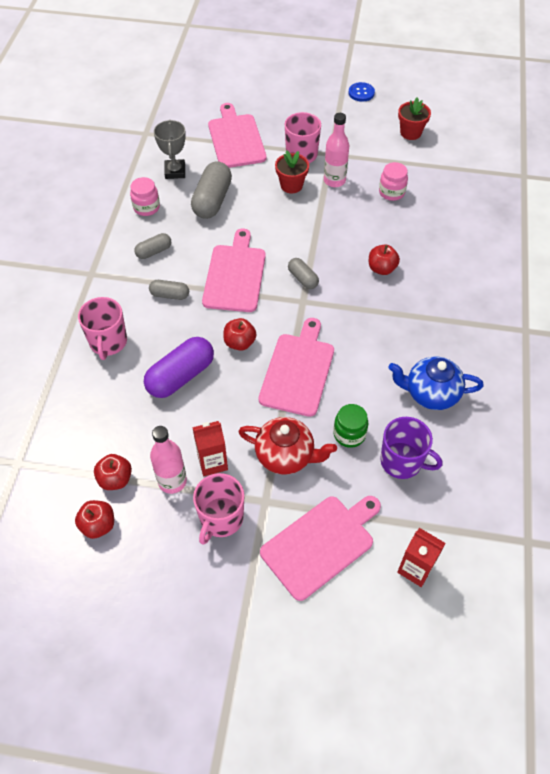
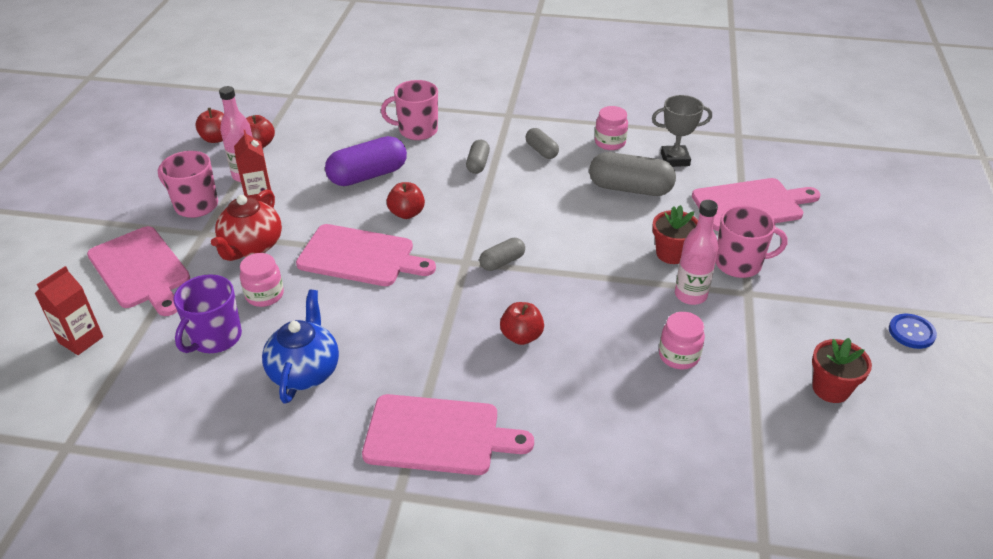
camera: 90 degrees right, 15 degrees down
purple capsule [144,337,214,398] -> purple capsule turned 75 degrees counterclockwise [325,136,407,186]
pink cutting board [202,228,266,312] -> pink cutting board moved to [362,394,534,475]
green jar [333,404,368,448] -> pink jar [240,253,284,307]

